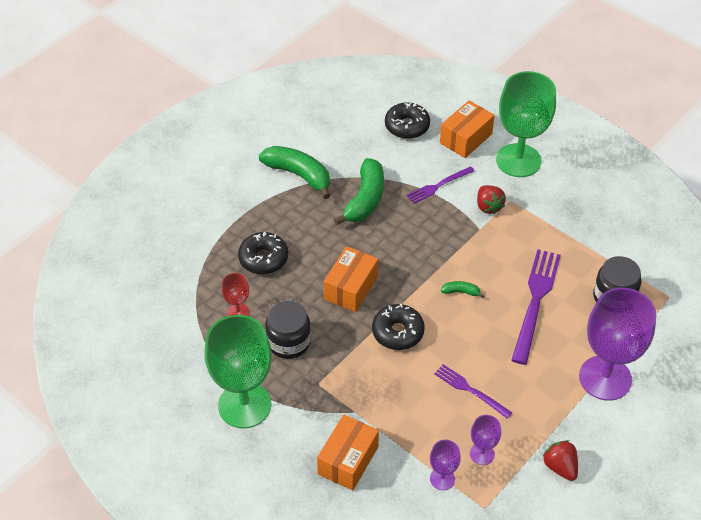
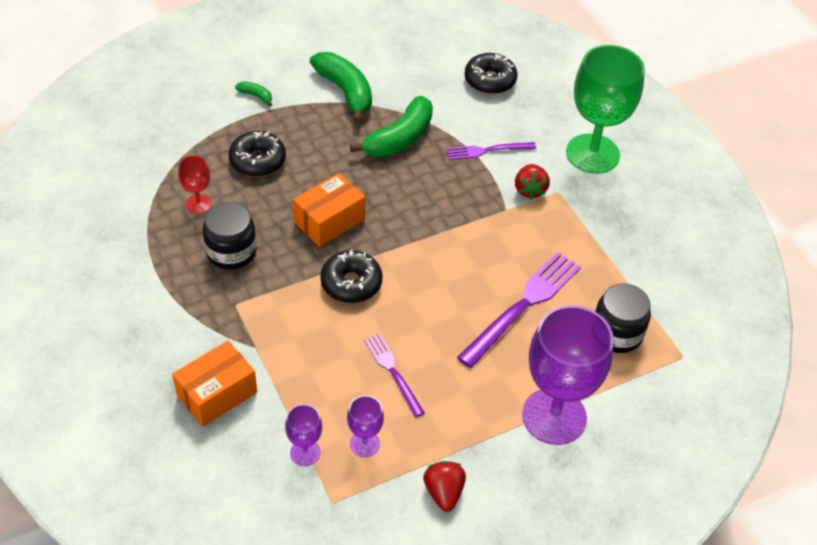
camera: 20 degrees right, 0 degrees up
green goblet [205,315,272,429] -> none
orange box [440,100,495,158] -> none
green banana [441,281,484,299] -> green banana moved to [235,81,272,106]

